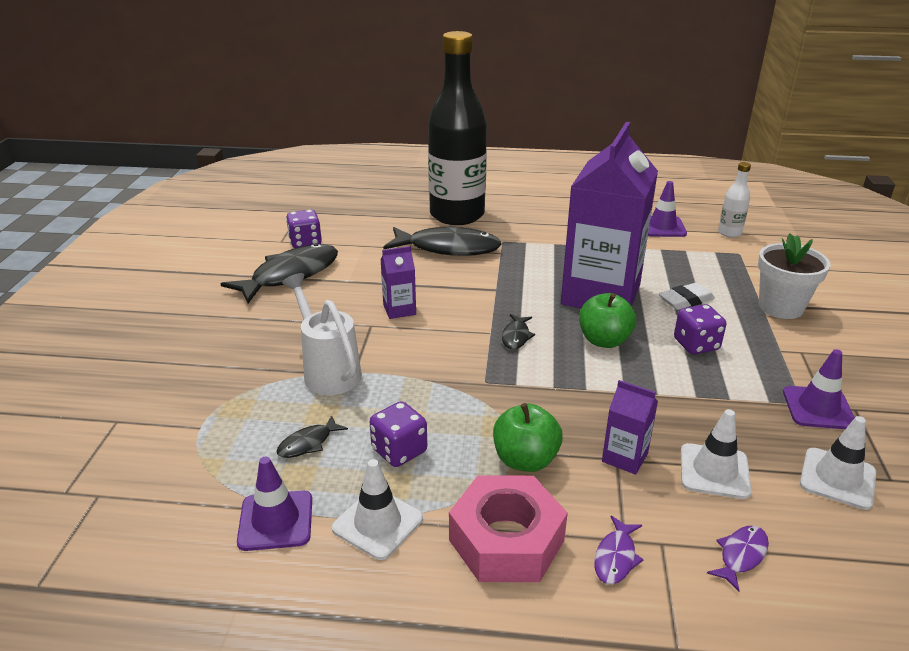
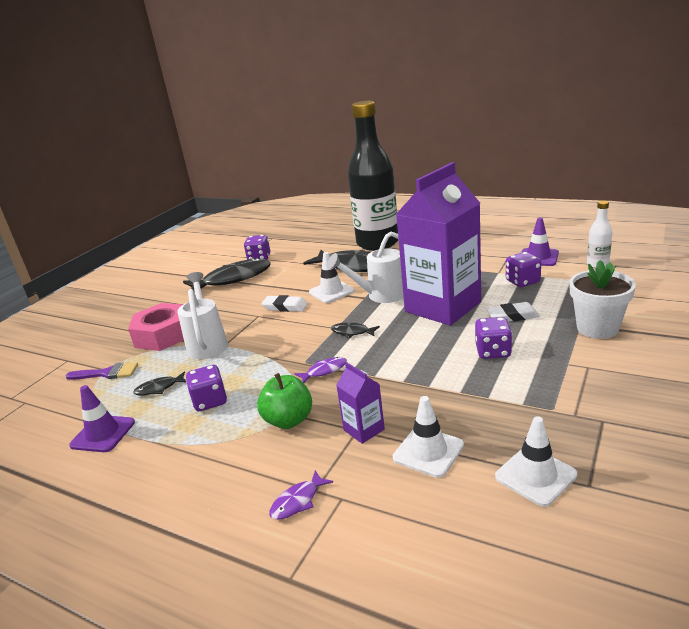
camera: 25 degrees right, 5 degrees down
white traffic cone [332,459,423,560] -> white traffic cone moved to [309,252,355,303]
purple carton [381,246,416,319] -> white eraser [261,295,308,312]
pink nut [449,475,568,582] -> pink nut moved to [128,303,184,351]
black fish [502,314,535,349] -> black fish turned 75 degrees clockwise [331,322,380,338]
green apple [579,293,636,348] -> none
purple fish [707,526,769,592] -> purple fish moved to [295,357,347,383]
purple traffic cone [783,349,855,429] -> none
none -> purple brush [66,362,138,380]
none -> white watering can [327,231,404,303]
none -> purple dice [506,252,541,287]

